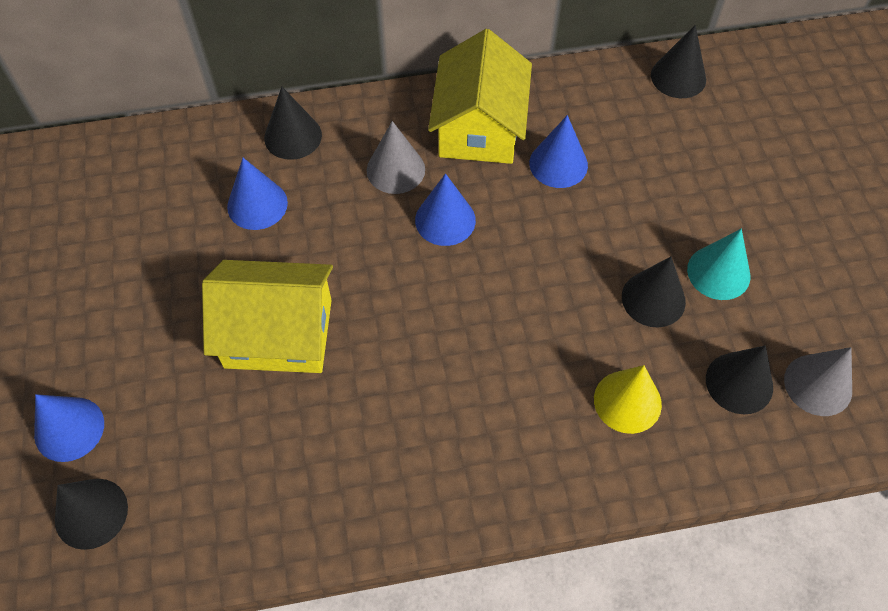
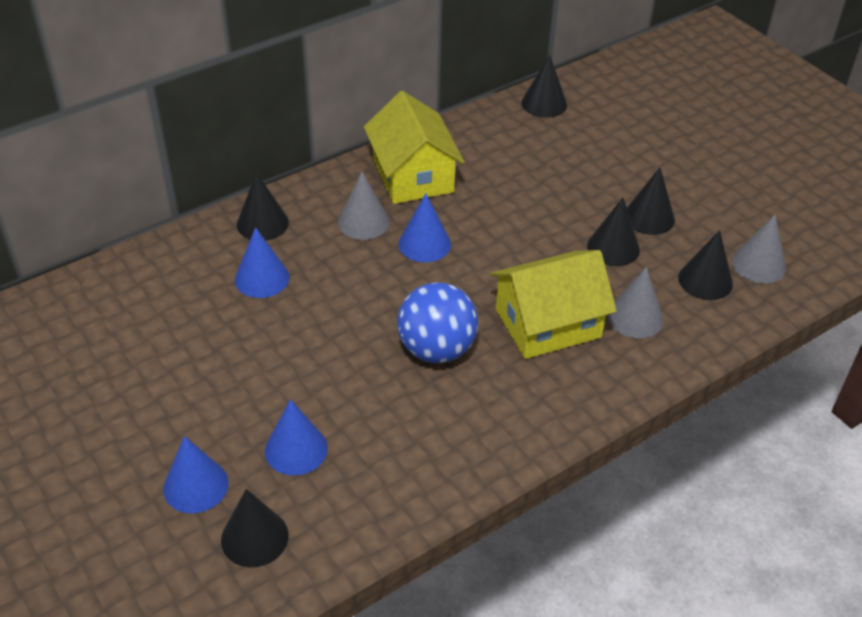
camera: 25 degrees left, 15 degrees down
yellow house [202,260,333,373] -> yellow house moved to [490,250,617,359]
blue cone [529,115,588,188] -> blue cone moved to [265,399,328,475]
yellow cone [594,365,662,434] -> grey cone [607,267,663,338]
turquoise cone [687,229,751,300] -> black cone [627,167,675,235]
none -> blue ball [397,282,478,363]

